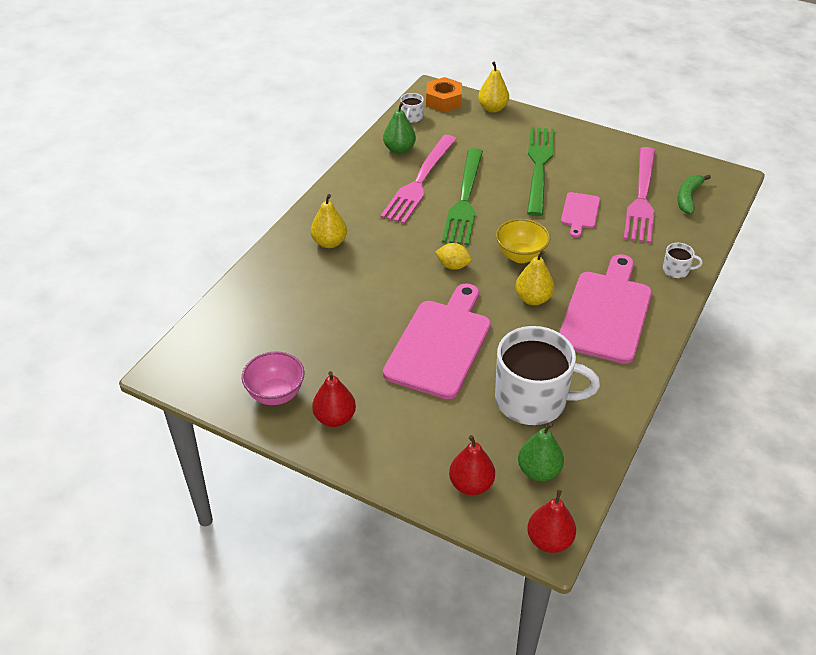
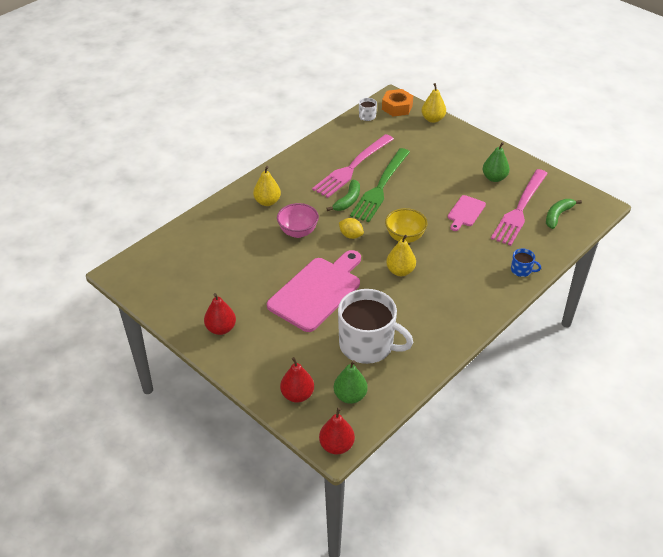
camera: 15 degrees right, 0 degrees up
pink bowl [242,351,305,405] -> pink bowl moved to [277,203,319,238]
green pear [383,102,416,154] -> green pear moved to [483,142,510,182]
green fork [527,127,555,216] -> none
pink cutting board [559,254,652,364] -> none
white mug [663,243,702,278] -> blue mug [511,248,541,277]
none -> green banana [326,180,360,211]

